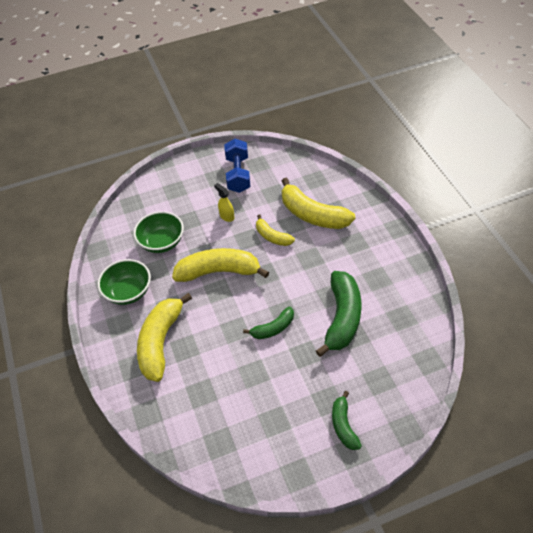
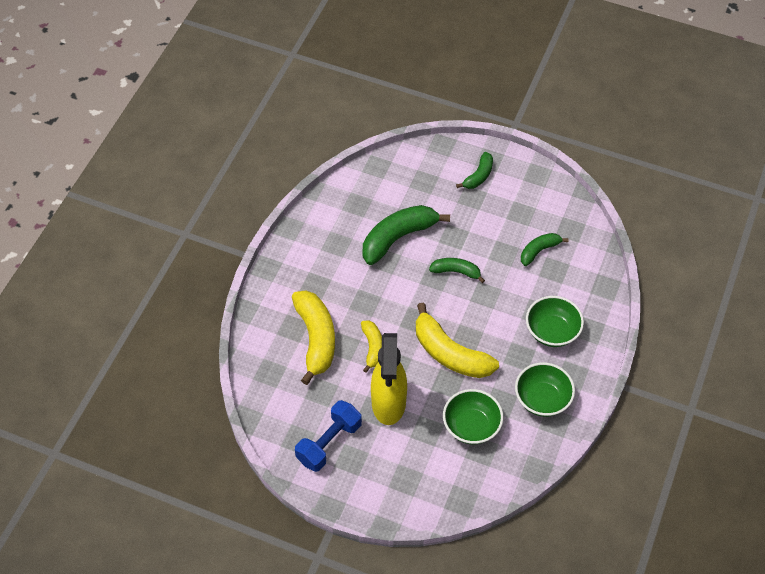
camera: 140 degrees left, 5 degrees up
yellow banana [137,293,192,382] -> green bowl [526,296,584,347]
yellow spray bottle [214,183,234,222] -> yellow spray bottle [371,333,407,425], size x2.35
none -> green banana [521,233,569,266]

